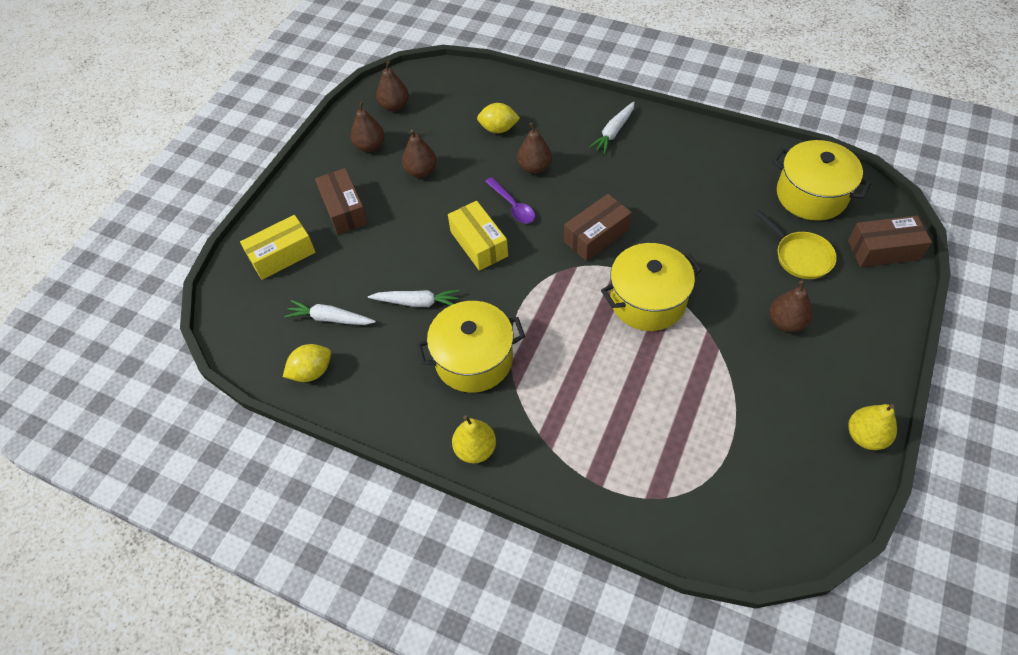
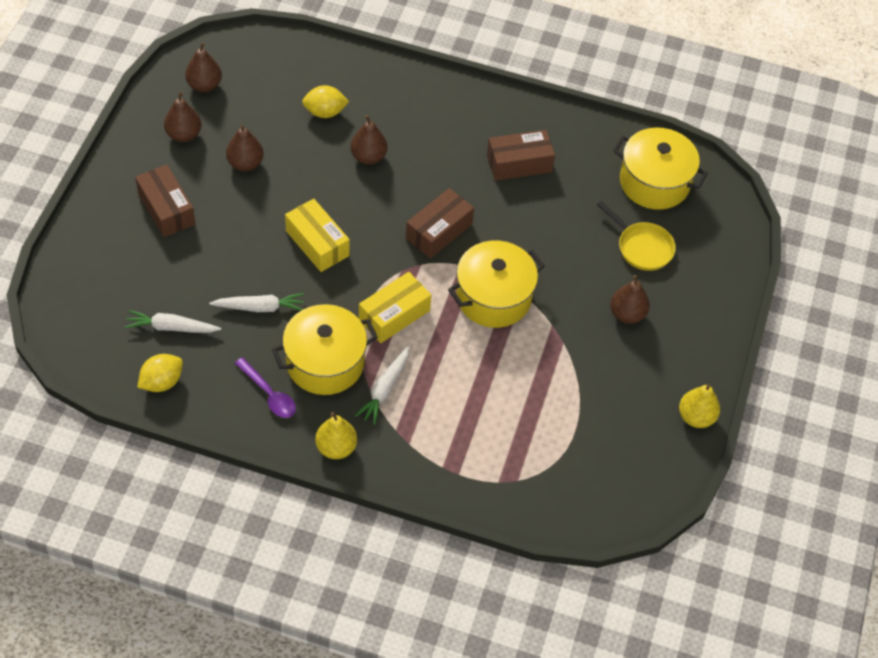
camera: 15 degrees left, 0 degrees up
yellow box [240,215,316,280] -> yellow box moved to [359,272,431,343]
purple spoon [485,177,535,223] -> purple spoon moved to [235,357,296,418]
white carrot [589,102,635,154] -> white carrot moved to [355,346,409,425]
brown box [848,215,932,267] -> brown box moved to [487,130,555,181]

